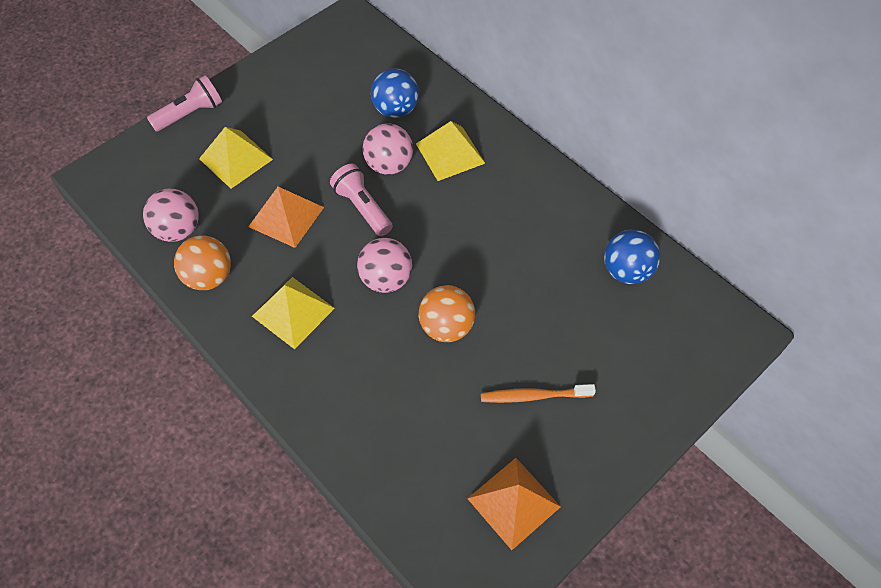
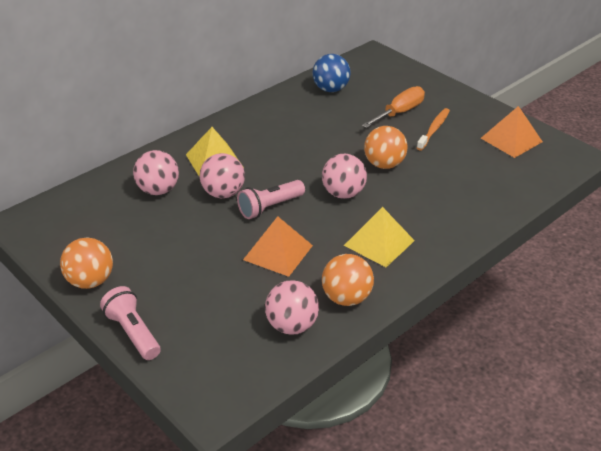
camera: 90 degrees left, 20 degrees down
yellow pyramid [199,127,273,189] -> none
blue ball [371,68,419,118] -> pink ball [133,150,179,195]
orange toothbrush [481,384,596,403] -> orange toothbrush turned 150 degrees counterclockwise [417,108,450,151]
none -> orange ball [60,237,113,289]
none -> orange screwdriver [362,86,425,128]

